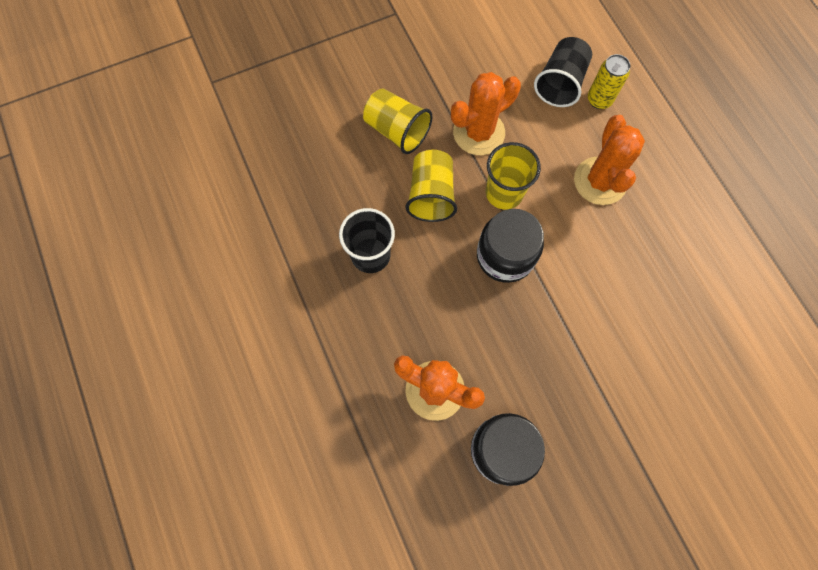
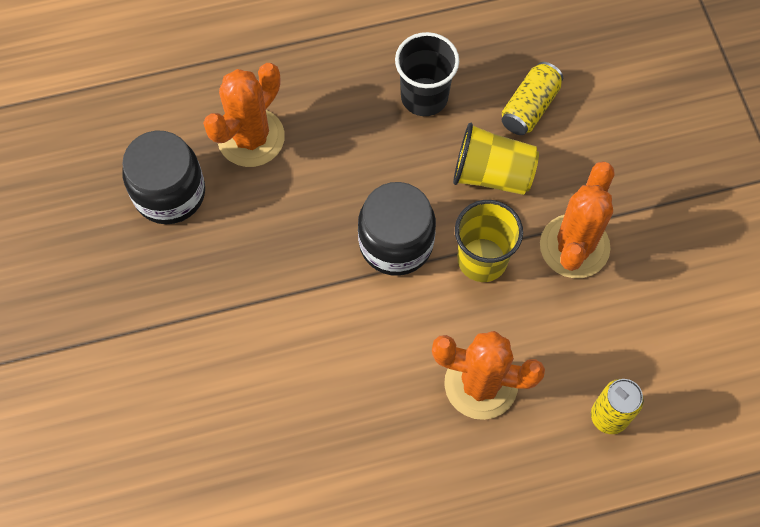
camera: 100 degrees right, 5 degrees down
yellow cup [363,88,433,154] -> none
orange cactus [451,72,521,155] -> orange cactus turned 45 degrees clockwise [540,161,614,278]
black cup [534,37,592,107] -> none
none -> yellow can [502,62,563,135]

